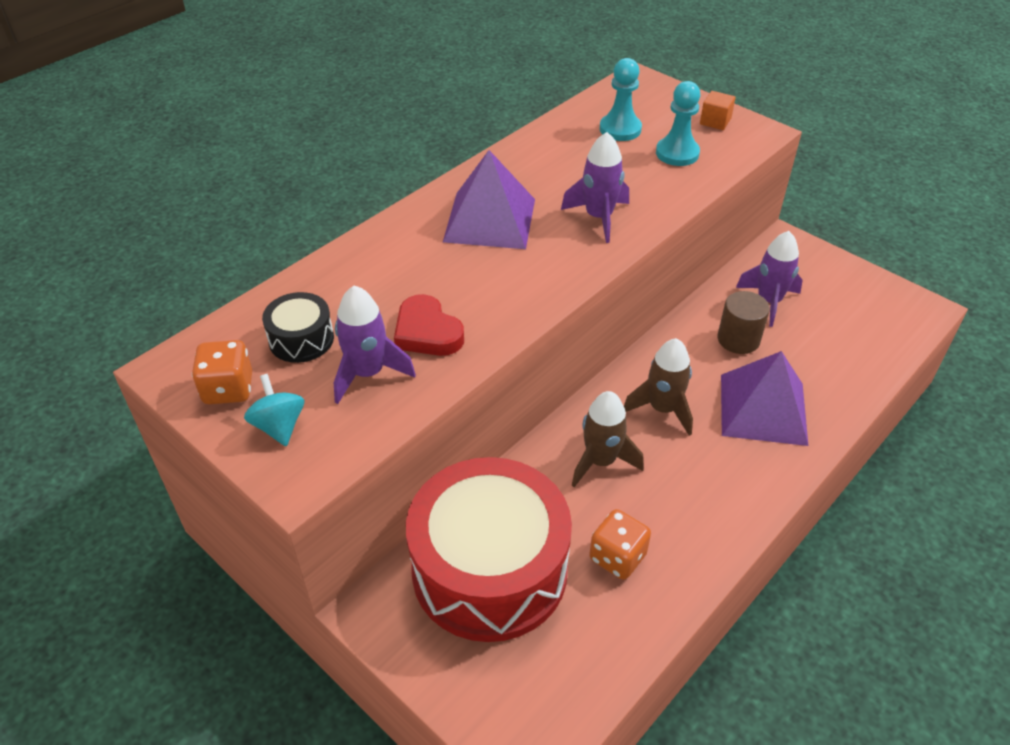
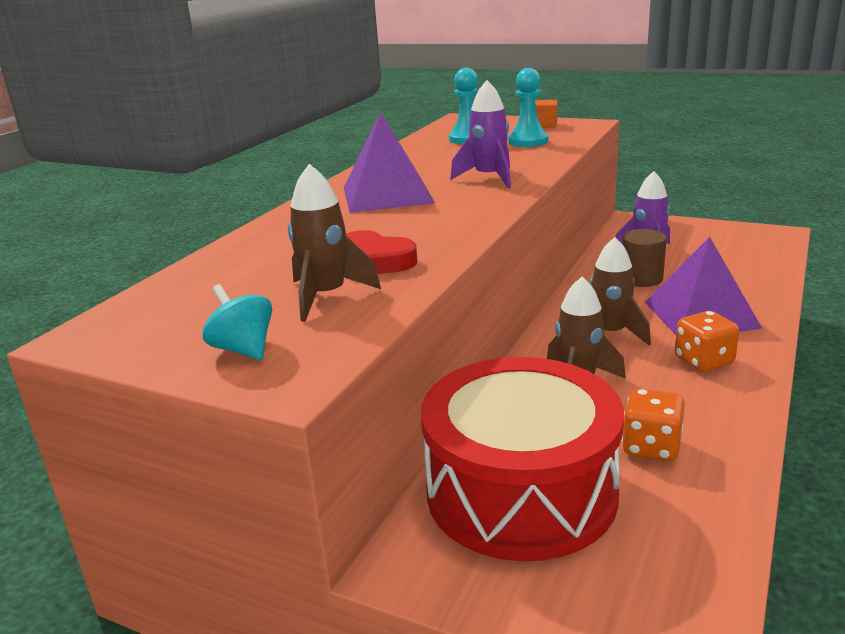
camera: 15 degrees left, 20 degrees down
orange dice [192,340,252,404] -> orange dice moved to [675,311,739,372]
black drum [262,292,334,363] -> none
purple rocket [334,285,416,404] -> brown rocket [288,164,381,322]

